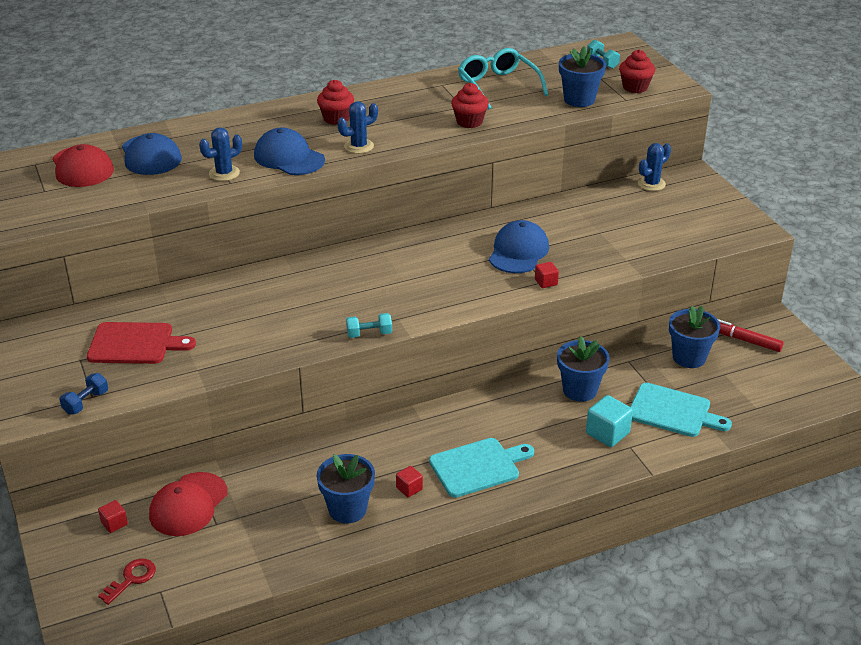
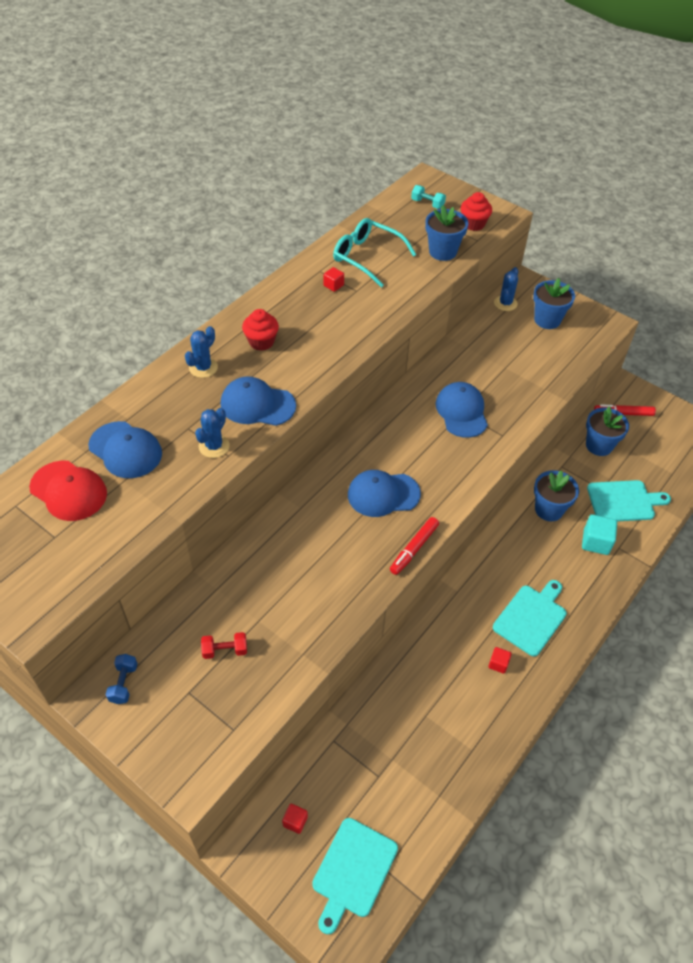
camera: 30 degrees left, 15 degrees up
blue dumbbell [59,373,108,415] -> blue dumbbell moved to [106,654,138,704]
red cutting board [87,322,196,364] -> red dumbbell [201,632,247,659]
red key [99,559,156,605] -> turquoise cutting board [312,818,398,934]
red cap [149,472,227,536] -> none
blue flower pot [317,454,375,523] -> blue flower pot moved to [533,278,575,329]
blue cactus [338,101,378,154] -> blue cactus moved to [185,326,218,378]
turquoise dumbbell [346,313,392,338] -> red marker [390,517,439,575]
red cupcake [451,83,489,128] -> none
red cube [535,262,559,288] -> red cube moved to [323,267,344,292]
none -> blue cap [348,470,421,517]

